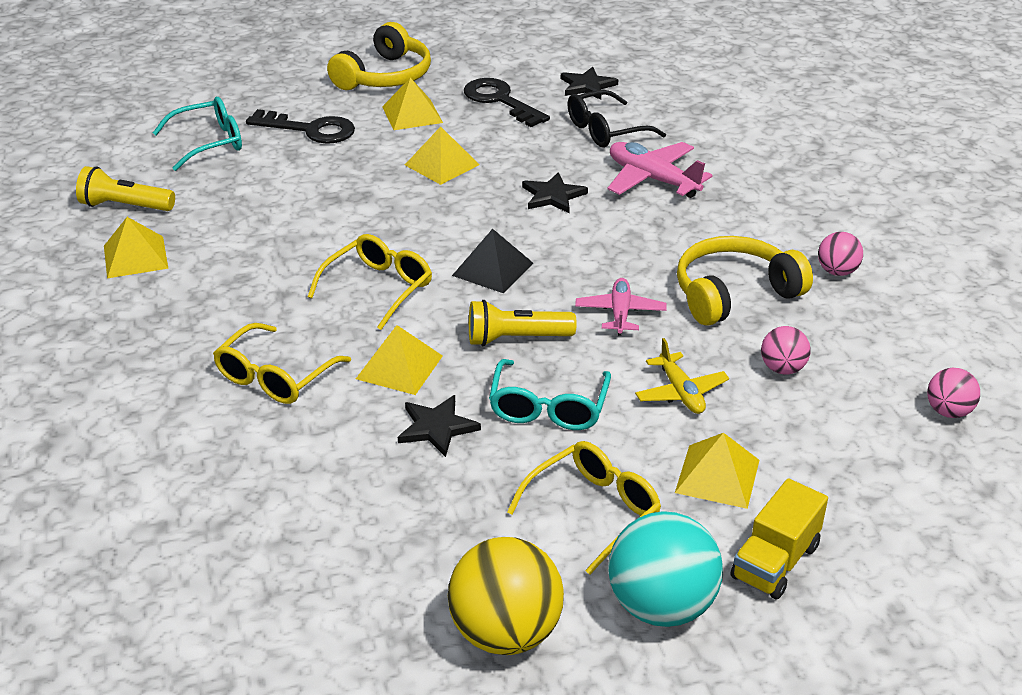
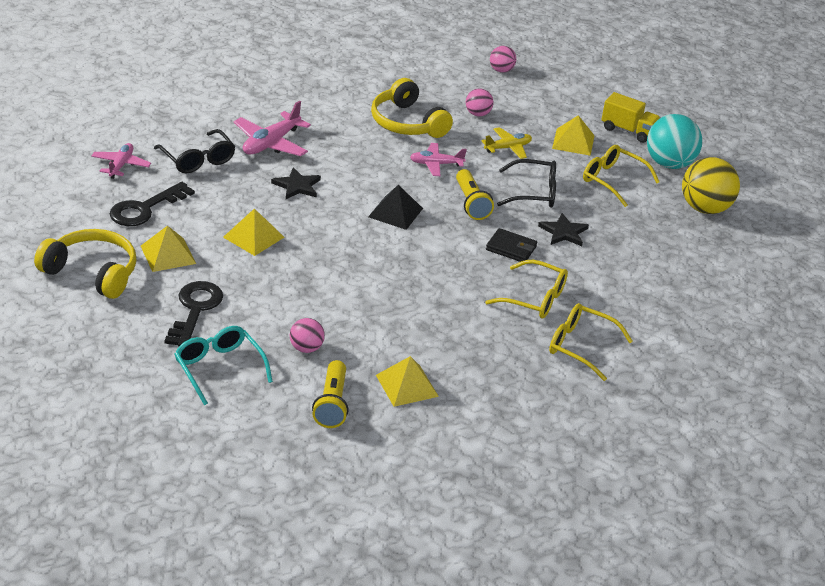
camera: 100 degrees left, 0 degrees up
yellow glasses [308,234,432,330] -> yellow glasses moved to [549,303,633,381]
yellow pyramid [356,325,443,395] -> black wallet [486,228,537,262]
turquoise glasses [489,359,611,430] -> black glasses [497,159,556,208]
black star [561,67,618,100] -> pink plane [91,143,151,179]
pink ball [818,232,863,276] -> pink ball moved to [290,318,325,353]

